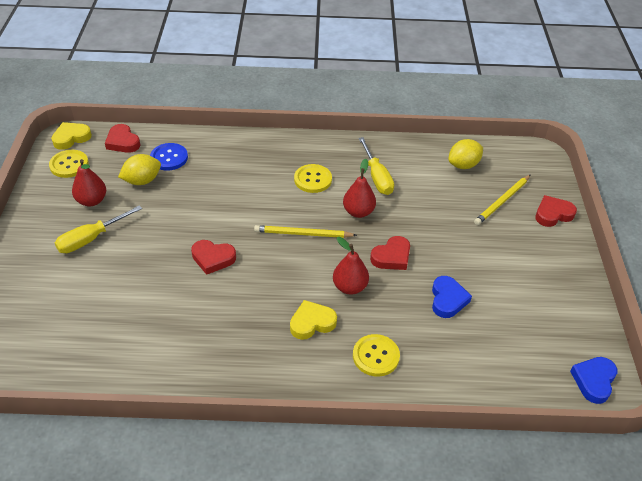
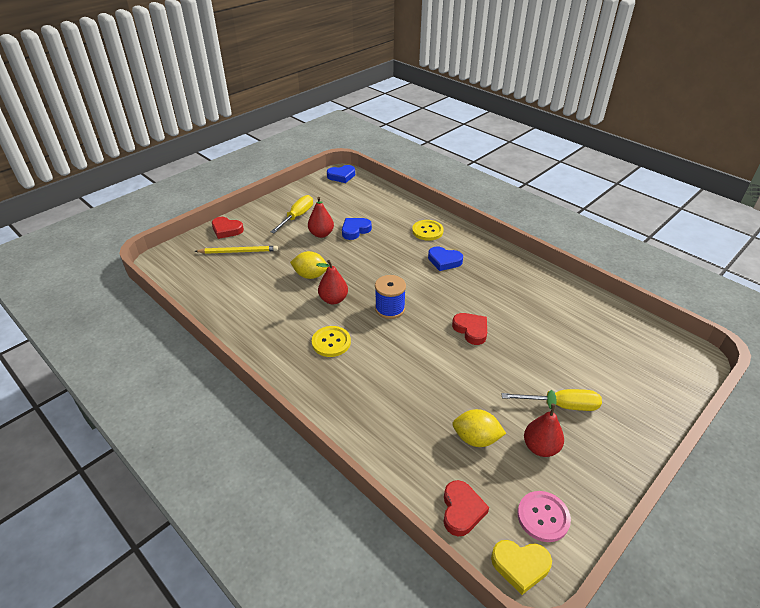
camera: 135 degrees left, 5 degrees down
yellow button [49,150,89,178] -> pink button [517,491,571,542]
blue button [150,143,188,170] -> none
yellow pencil [254,225,357,238] -> blue spool [375,275,406,319]
yellow heart [290,300,337,340] -> blue heart [428,246,463,271]
red pear [333,237,369,294] -> red pear moved to [308,197,334,238]
yellow screwdriver [358,137,394,195] -> yellow screwdriver moved to [271,195,313,233]
red heart [370,236,410,270] -> none
yellow lemon [448,139,483,169] -> yellow lemon moved to [290,251,328,279]

